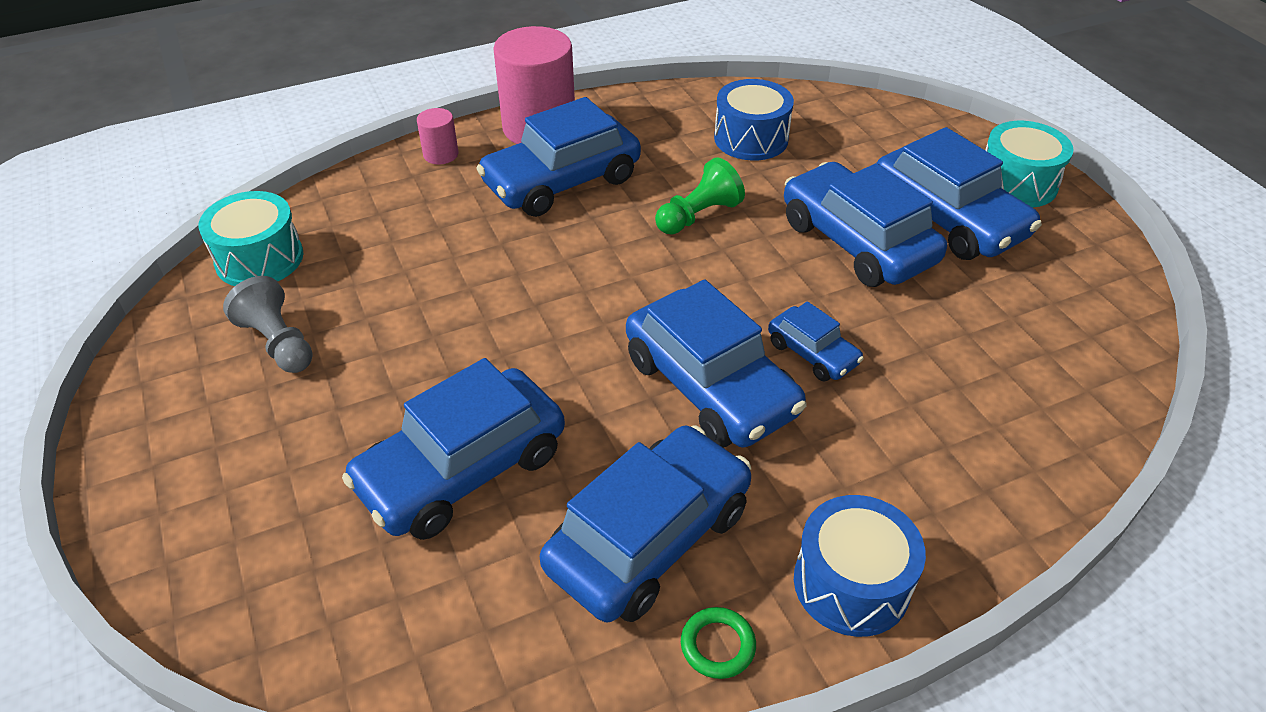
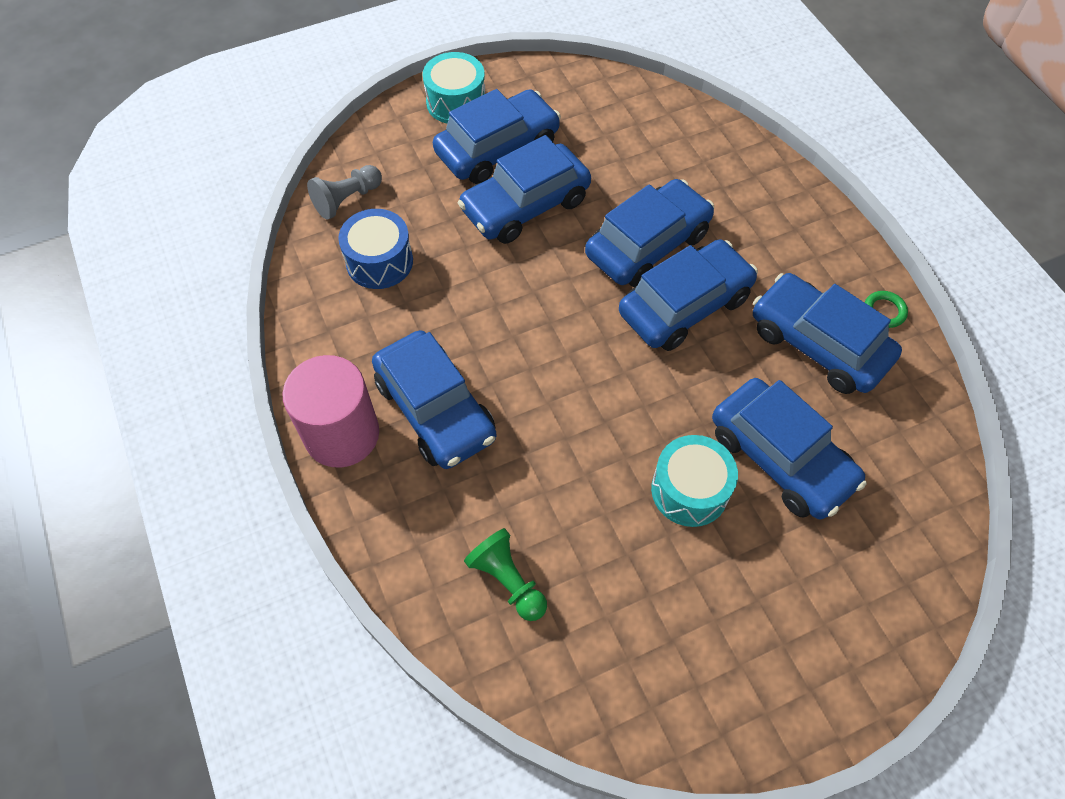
camera: 90 degrees left, 15 degrees up
turquoise drum [199,191,303,286] -> turquoise drum moved to [651,435,738,527]
grey pawn [223,276,313,373] -> grey pawn moved to [307,165,382,220]
pink cylinder [417,108,458,165] -> none
green pawn [655,157,745,234] -> green pawn moved to [464,528,547,621]
blue car [768,301,864,381] -> blue car [585,179,714,287], size x1.97
blue drum [794,495,926,637] -> none

